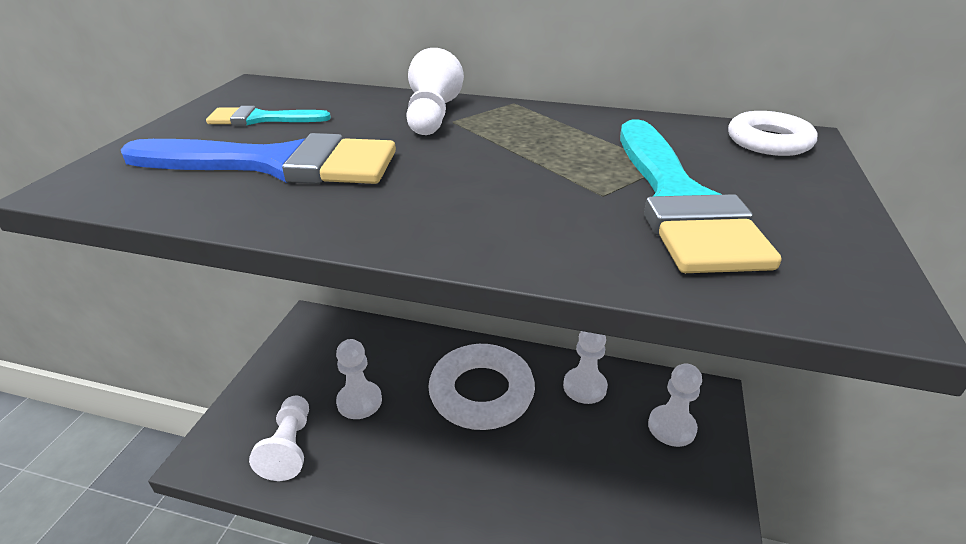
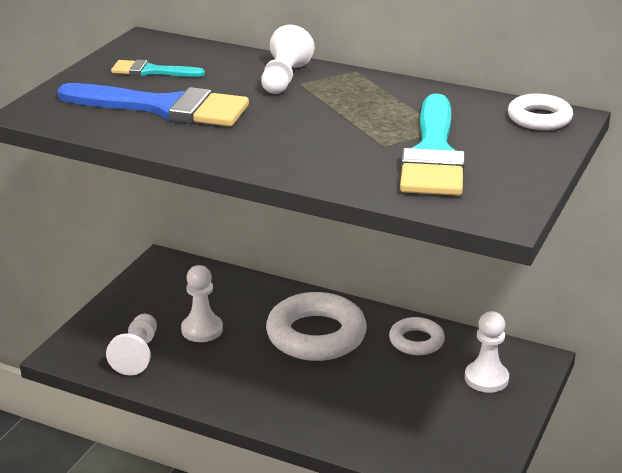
camera: 10 degrees right, 5 degrees down
white pawn [563,331,608,404] -> white ring [389,317,445,355]

